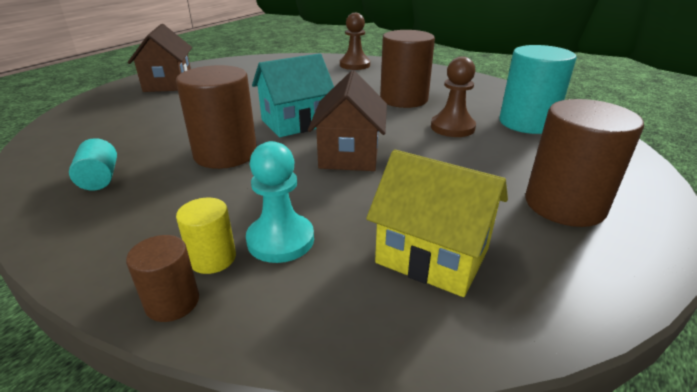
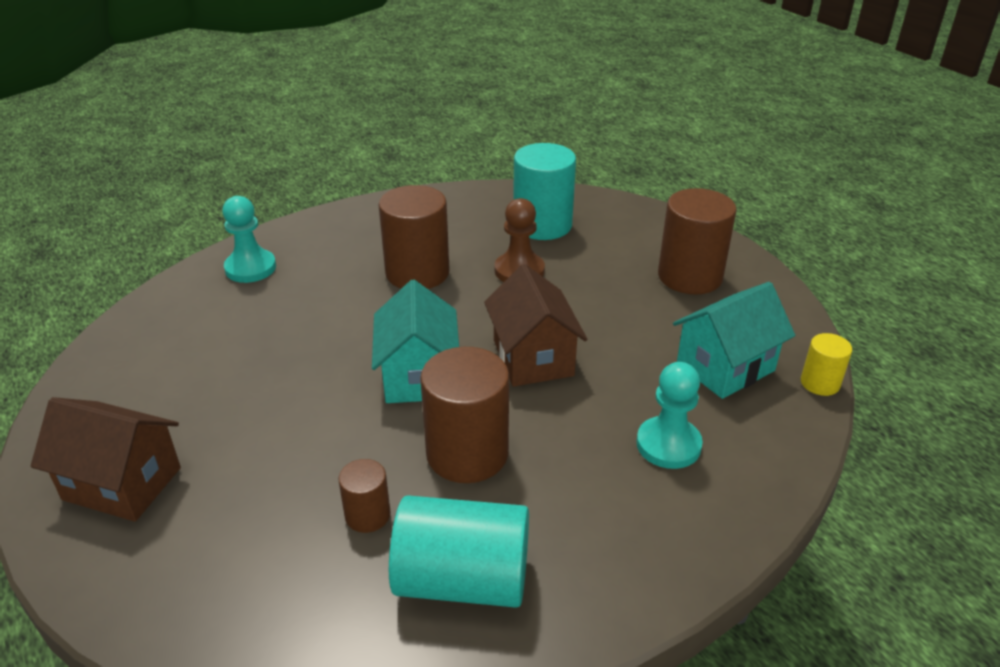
camera: 65 degrees left, 5 degrees up
turquoise cylinder [69,138,117,190] -> turquoise cylinder [389,495,529,608], size x1.96
brown cylinder [126,235,199,322] -> brown cylinder moved to [338,459,390,533]
yellow cylinder [176,198,236,274] -> yellow cylinder moved to [801,333,852,396]
brown house [308,70,387,171] -> brown house turned 45 degrees clockwise [484,264,587,387]
brown pawn [340,13,370,70] -> turquoise pawn [222,196,276,283]
yellow house [366,149,508,297] -> turquoise house [673,282,795,399]

